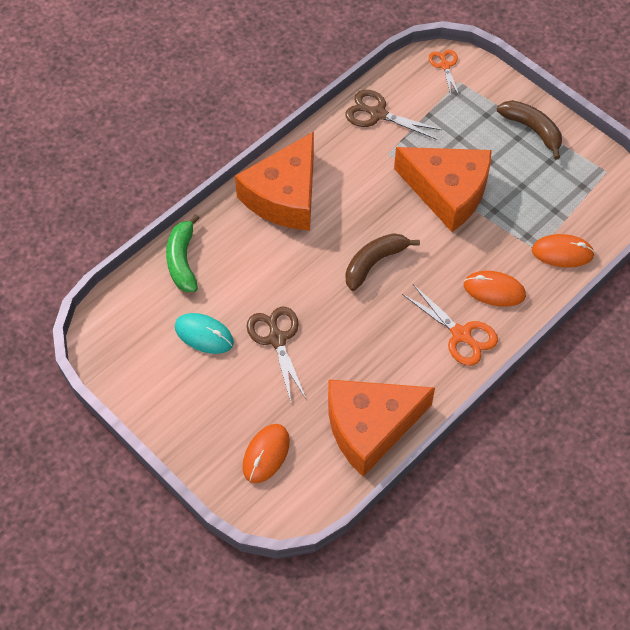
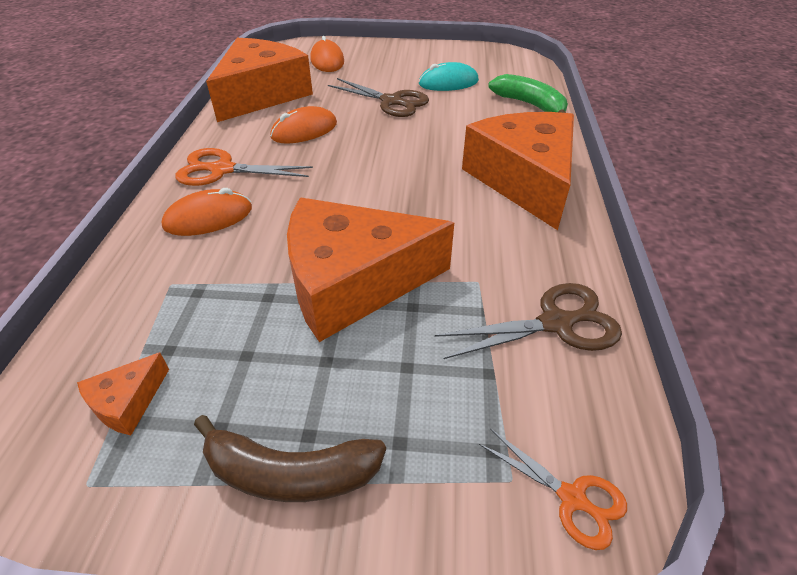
camera: 140 degrees right, 15 degrees down
brown banana [346,233,420,291] -> none
orange mouse [532,234,595,268] -> orange mouse moved to [270,106,337,143]
none -> orange cheese [77,352,169,435]

